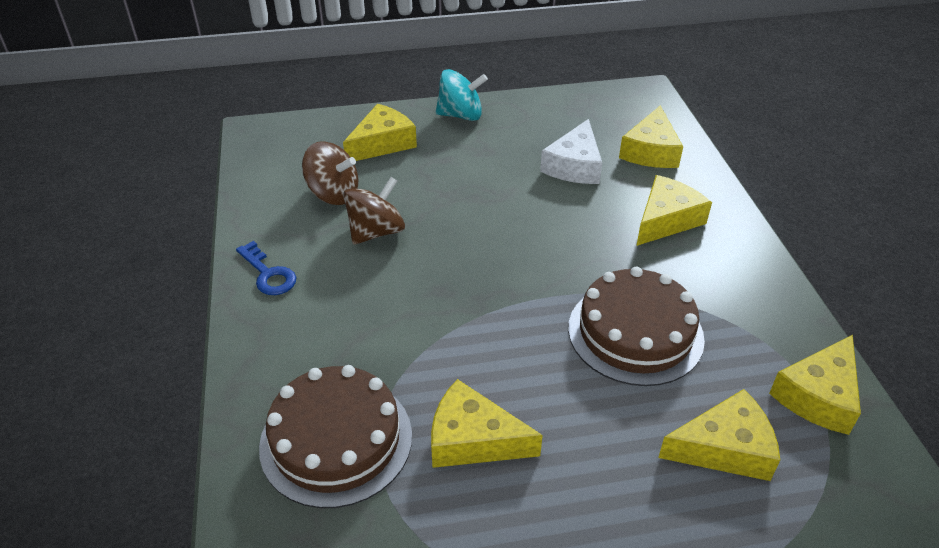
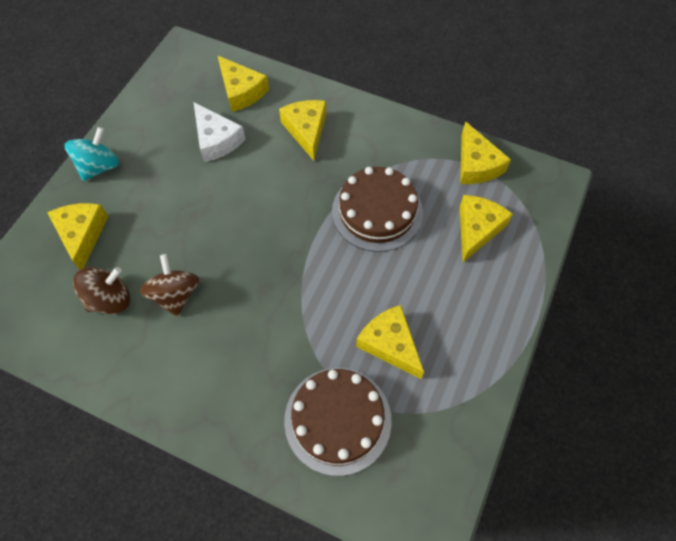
camera: 55 degrees left, 20 degrees up
blue key [236,241,296,295] -> none
yellow cheese [431,379,543,468] -> yellow cheese turned 90 degrees clockwise [356,305,424,379]

